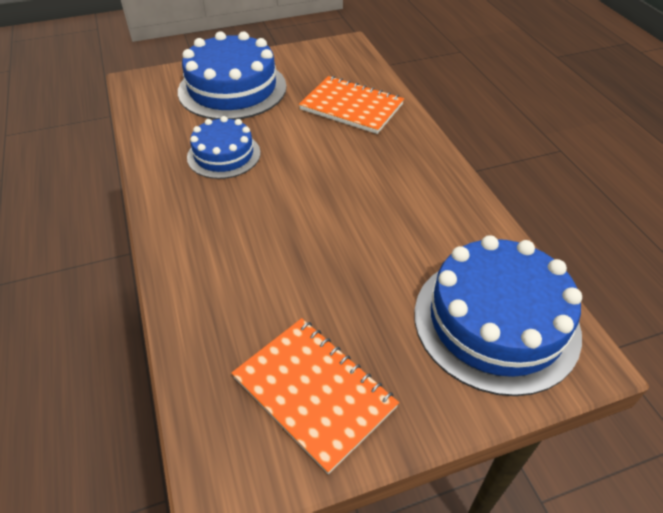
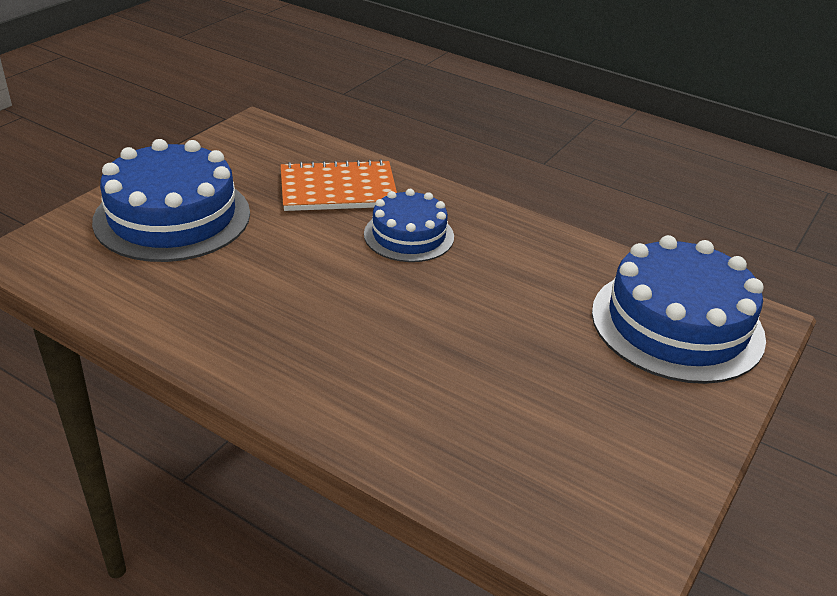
camera: 40 degrees left, 10 degrees down
blue cake [187,116,261,179] -> blue cake moved to [364,189,454,262]
orange notebook [232,318,399,474] -> none

